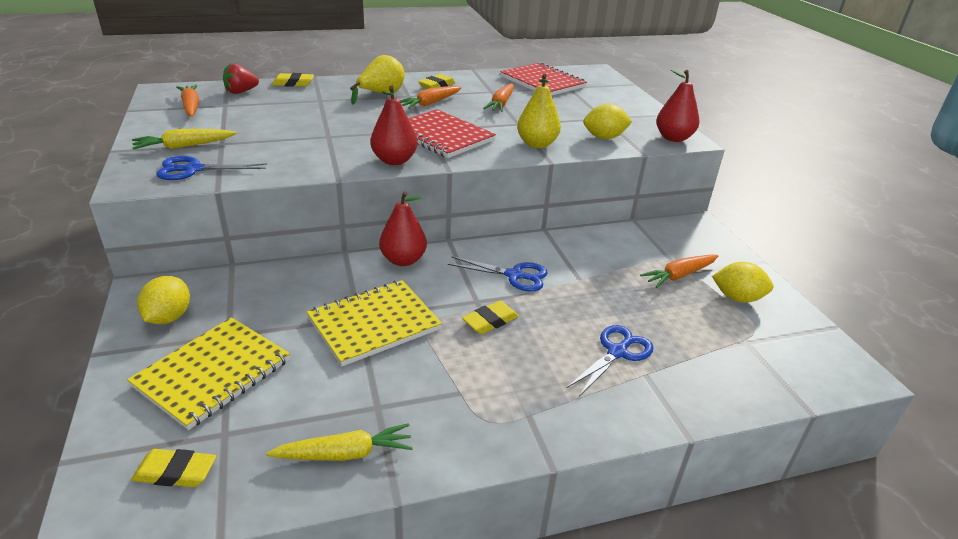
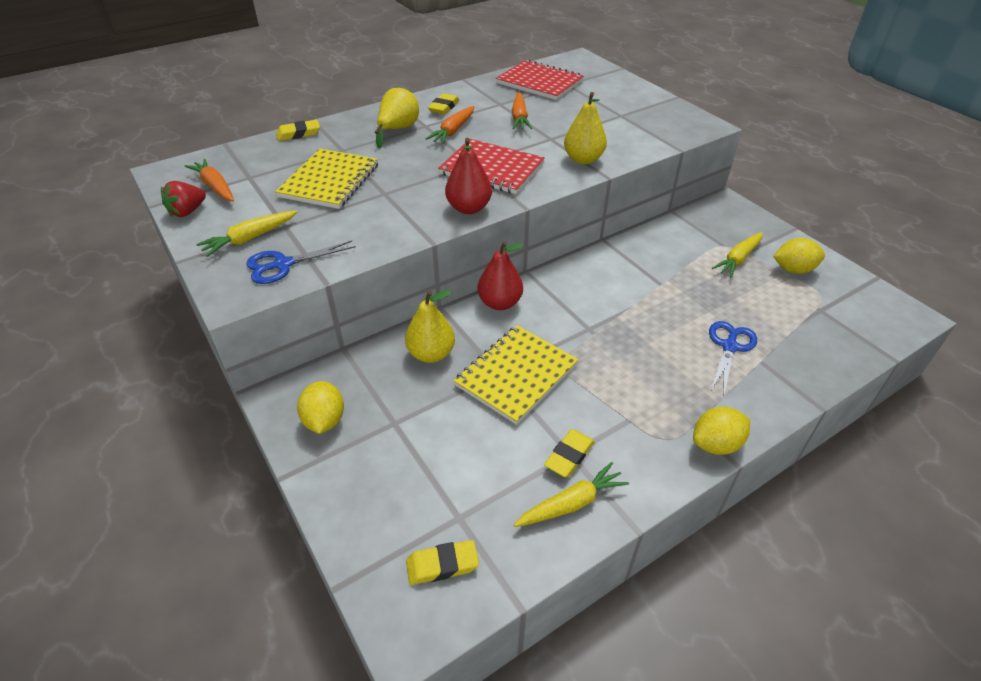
camera: 15 degrees left, 10 degrees up
yellow notebook [127,317,290,430] -> yellow notebook moved to [275,149,379,209]
red strawberry [223,64,259,94] -> red strawberry moved to [161,181,206,217]
blue scissors [448,256,547,292] -> none
yellow eraser [462,301,519,334] -> yellow eraser moved to [544,429,595,477]
yellow lemon [583,104,632,139] -> yellow lemon moved to [693,407,750,455]
orange carrot [640,255,719,288] -> yellow carrot [712,232,763,277]
red pear [656,69,700,142] -> none
none -> yellow pear [405,290,455,363]

